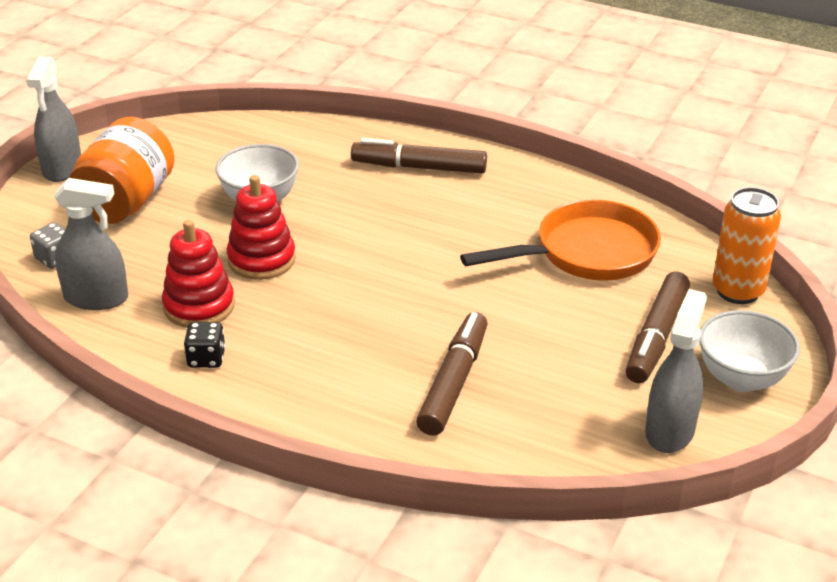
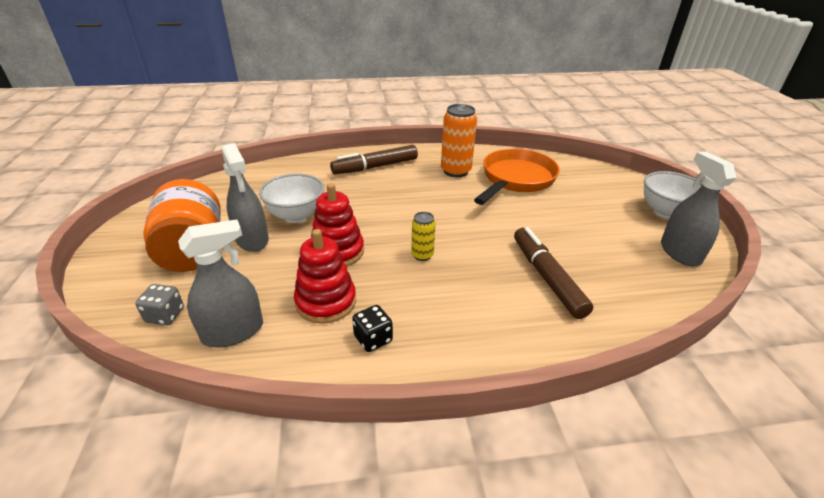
camera: 35 degrees left, 0 degrees up
grey spray bottle [26,57,81,182] -> grey spray bottle moved to [222,143,269,252]
brown marker [626,271,690,383] -> none
orange can [713,187,781,304] -> orange can moved to [441,104,477,177]
none -> yellow can [411,212,436,261]

